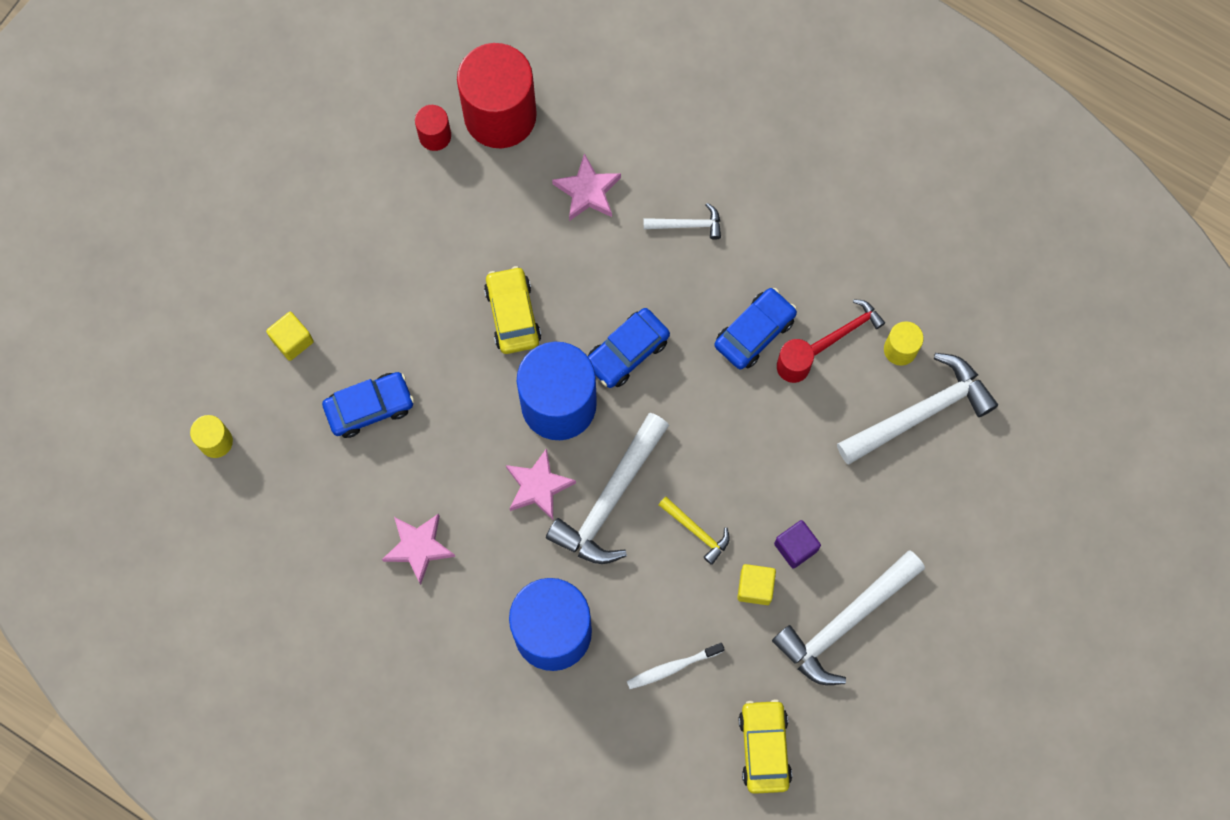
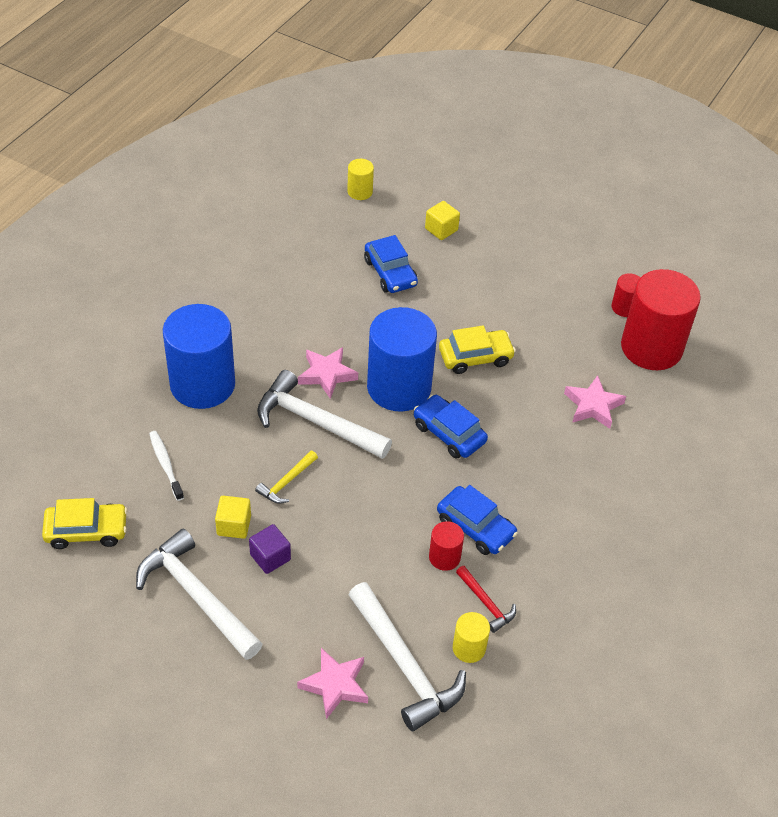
camera: 85 degrees right, 25 degrees down
pink star [382,514,455,585] -> pink star moved to [297,648,368,719]
white hammer [644,203,721,240] -> none

